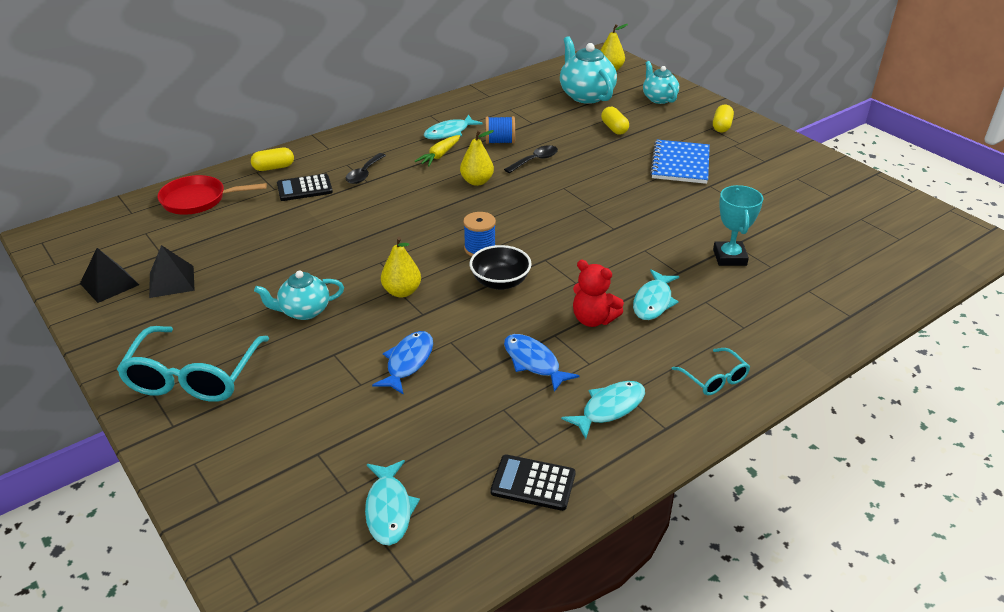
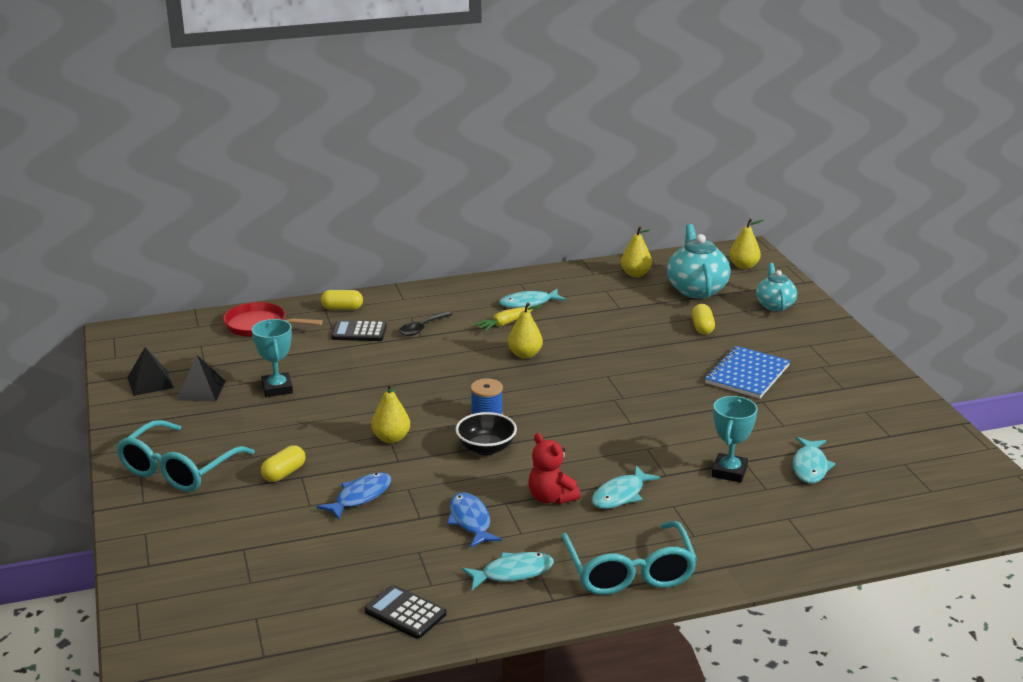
camera: 20 degrees right, 10 degrees down
turquoise teapot [254,270,344,320] -> none
turquoise fish [365,460,420,546] -> turquoise fish moved to [793,437,836,484]
blue spool [485,116,515,144] -> none
black spoon [504,145,558,173] -> none
turquoise glasses [672,348,750,395] -> turquoise glasses [561,521,697,595], size x1.97
yellow capsule [713,105,734,132] -> yellow capsule moved to [261,445,305,482]
none -> turquoise trophy [252,319,293,397]
none -> yellow pear [621,226,652,277]

